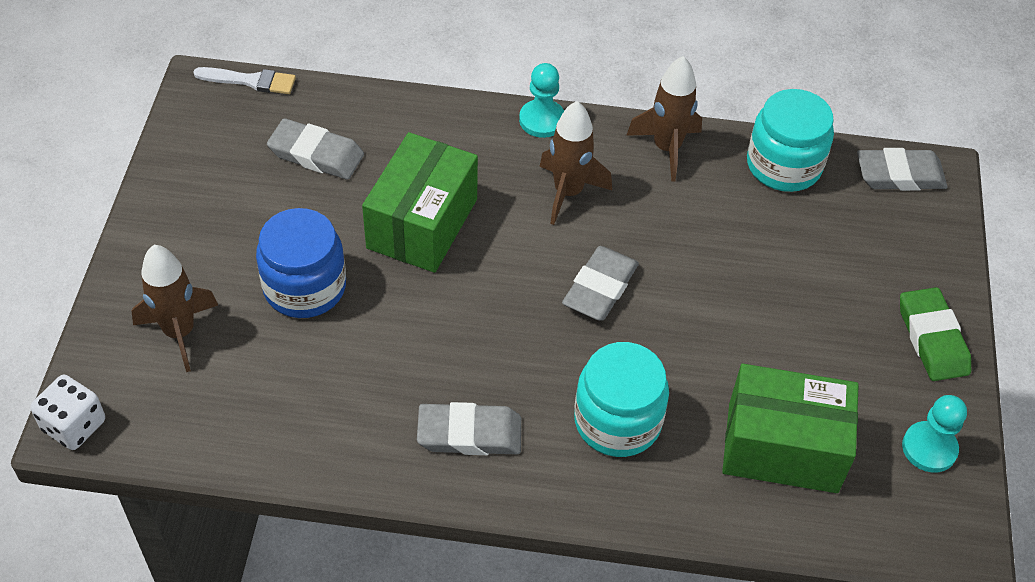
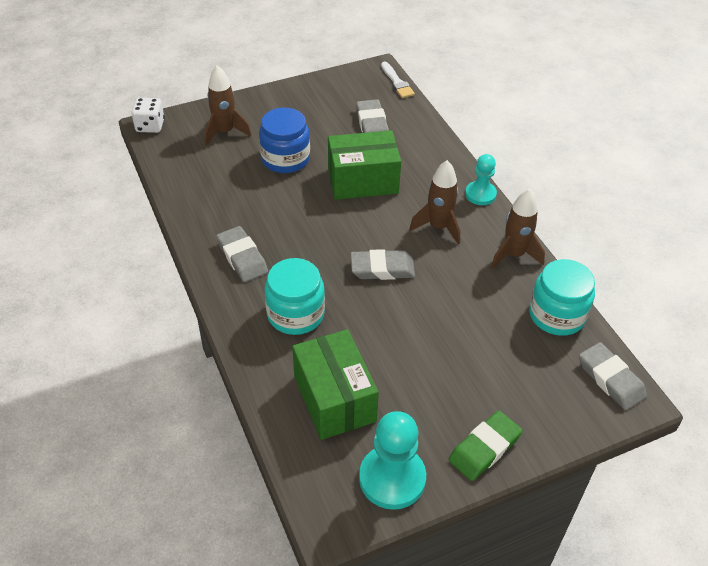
camera: 60 degrees right, 5 degrees down
turquoise pawn [902,395,967,473] -> turquoise pawn [359,411,426,510], size x1.63

